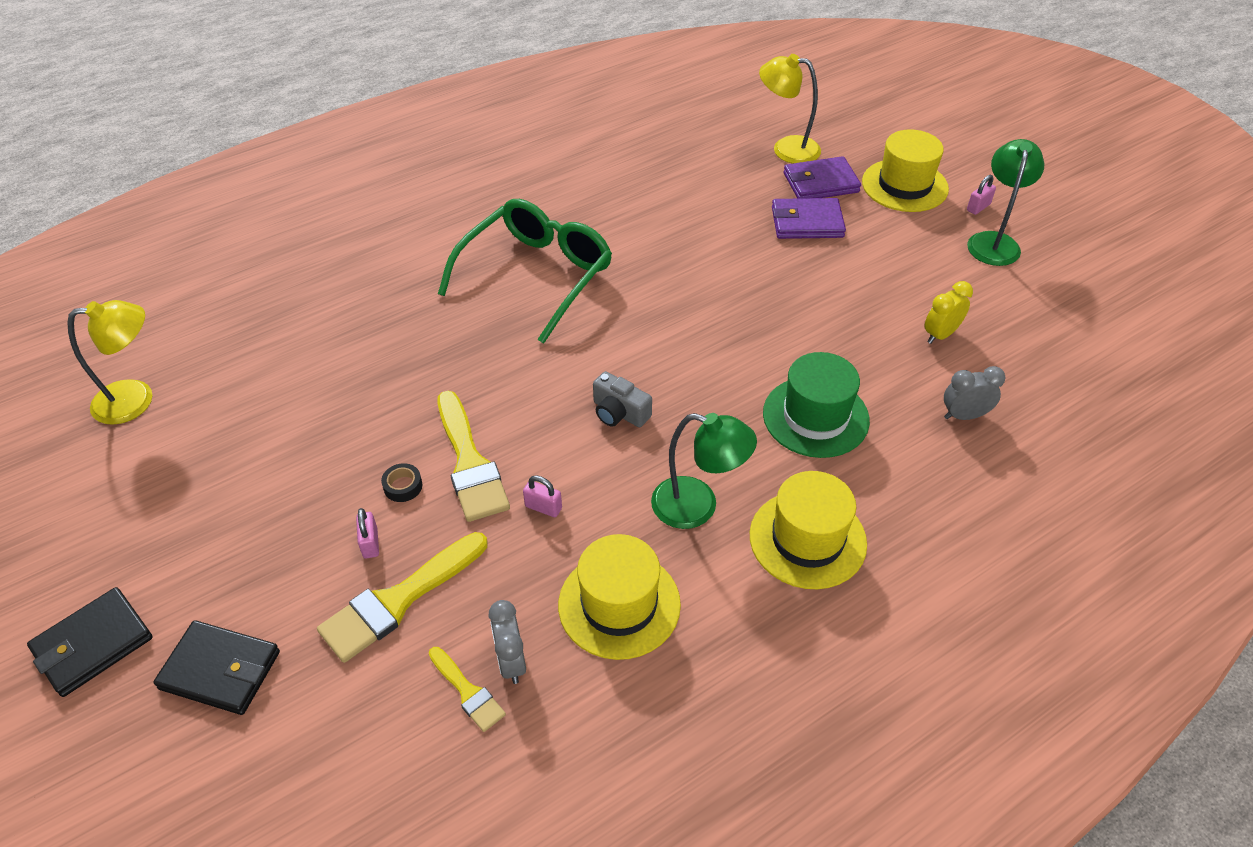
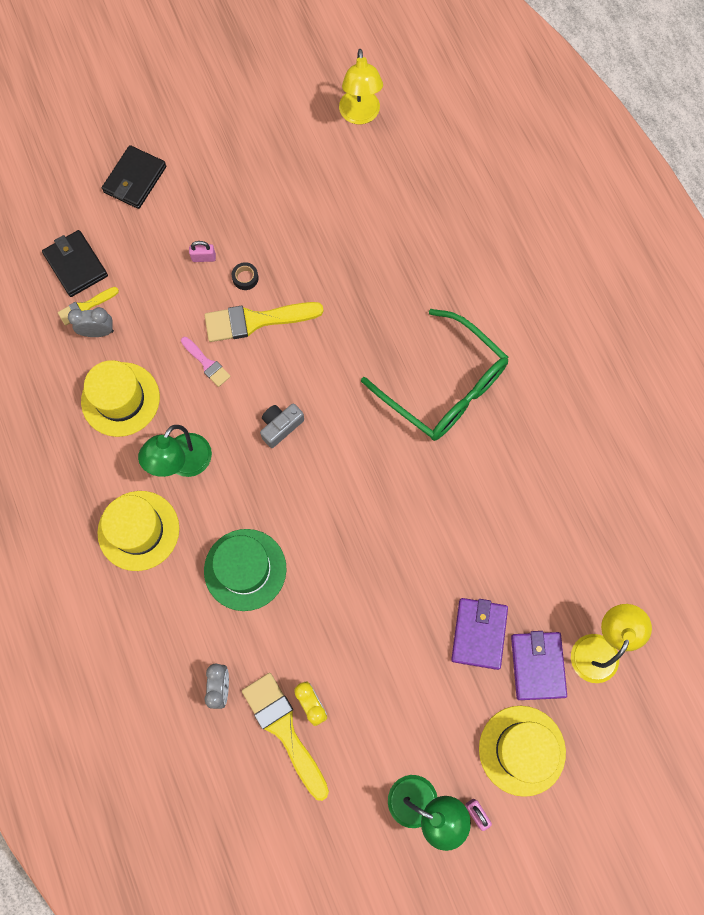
camera: 100 degrees right, 25 degrees up
black wallet [27,587,153,697] -> black wallet moved to [42,230,108,297]
yellow brush [317,532,487,663] -> yellow brush moved to [242,673,329,801]
pink padlock [523,475,562,517] -> pink brush [181,337,231,387]

